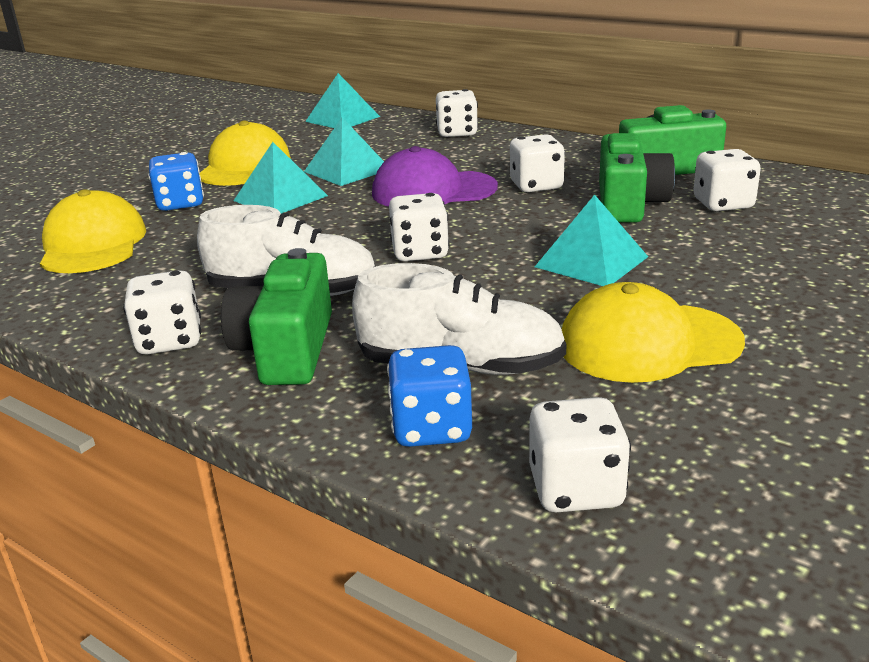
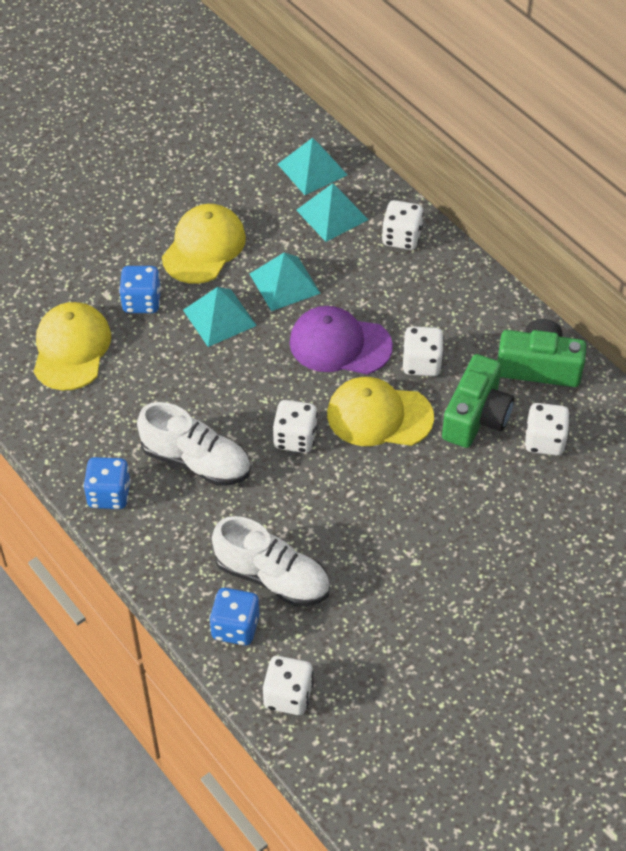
camera: 15 degrees right, 25 degrees up
white dice [123,270,201,354] -> blue dice [83,457,131,509]
green camera [221,248,332,385] -> none
turquoise pyramid [535,195,648,286] -> turquoise pyramid moved to [296,183,368,242]
yellow cap [562,282,745,383] -> yellow cap moved to [327,377,434,446]

